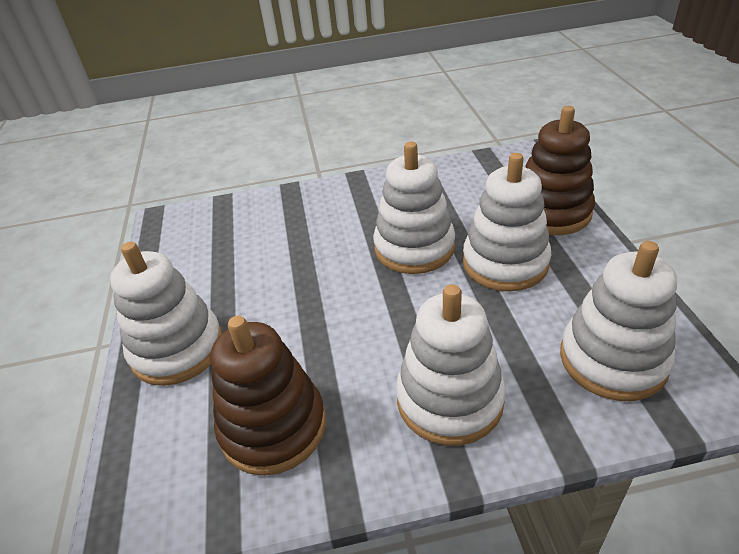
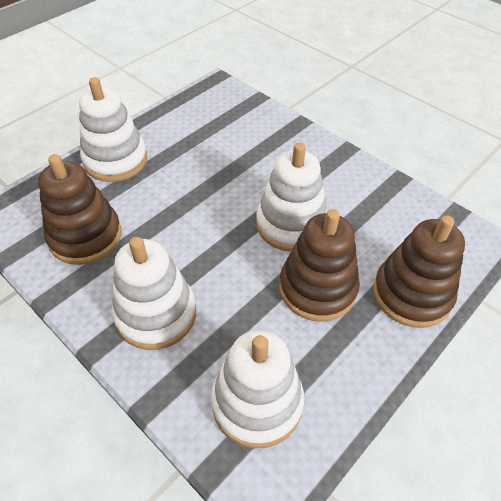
camera: 50 degrees right, 10 degrees up
white stacking toy [463,153,551,291] -> brown stacking toy [279,209,360,322]

